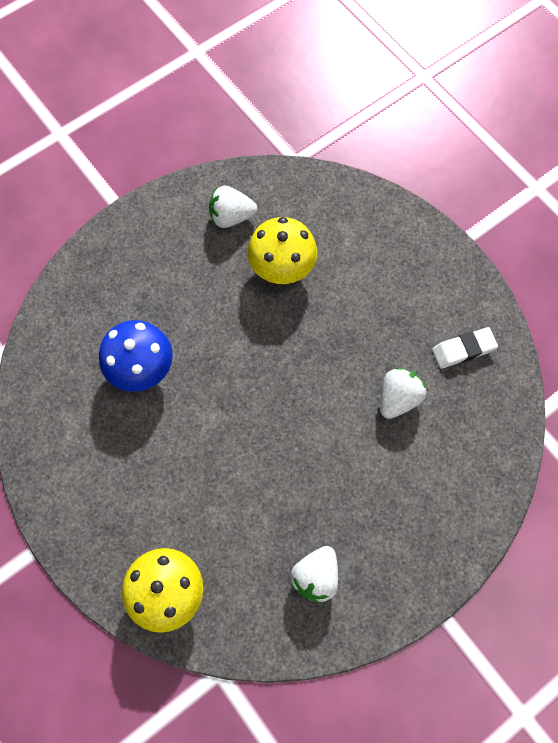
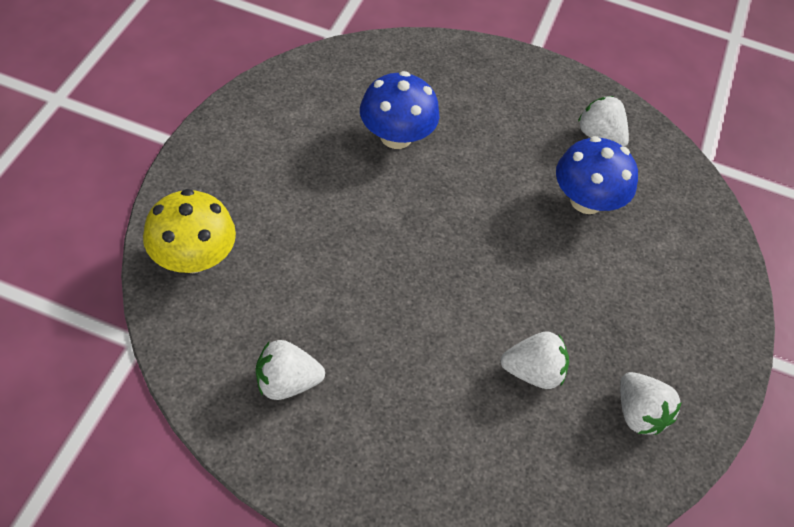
camera: 50 degrees right, 15 degrees down
yellow mushroom [247,217,317,284] -> blue mushroom [556,136,638,214]
white eraser [432,327,498,369] -> white strawberry [620,372,682,435]

